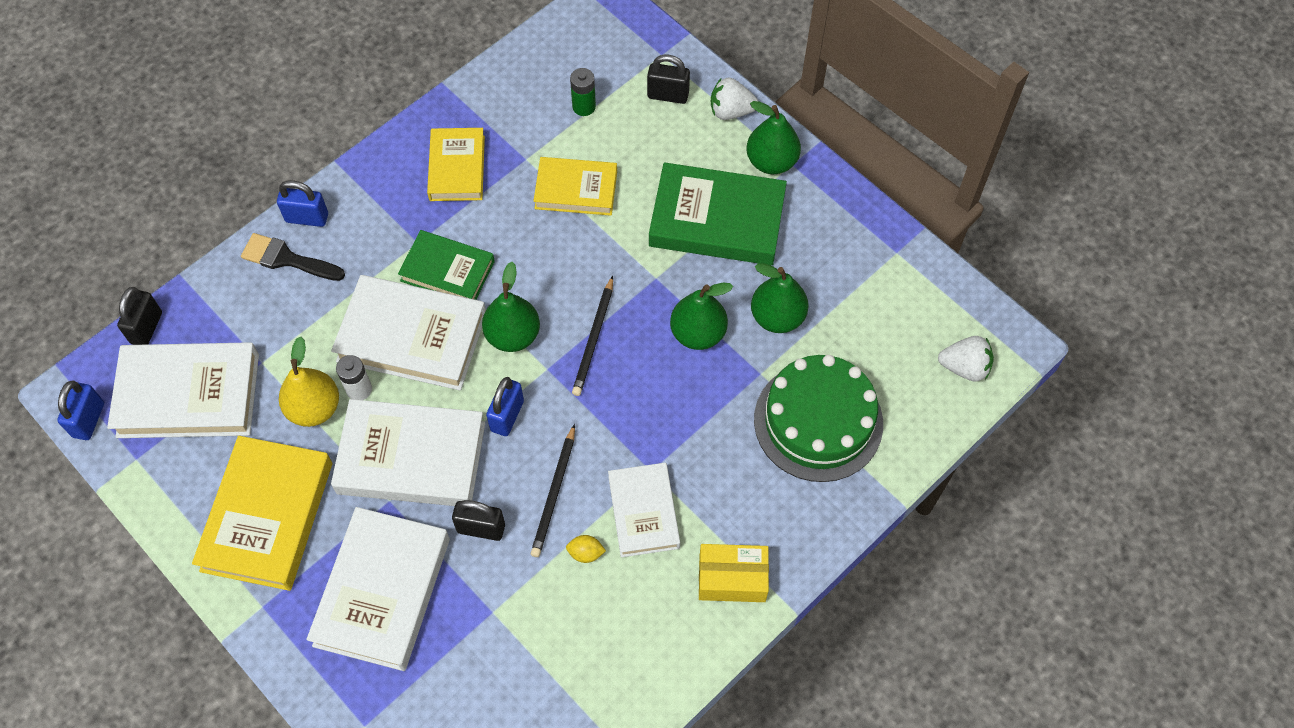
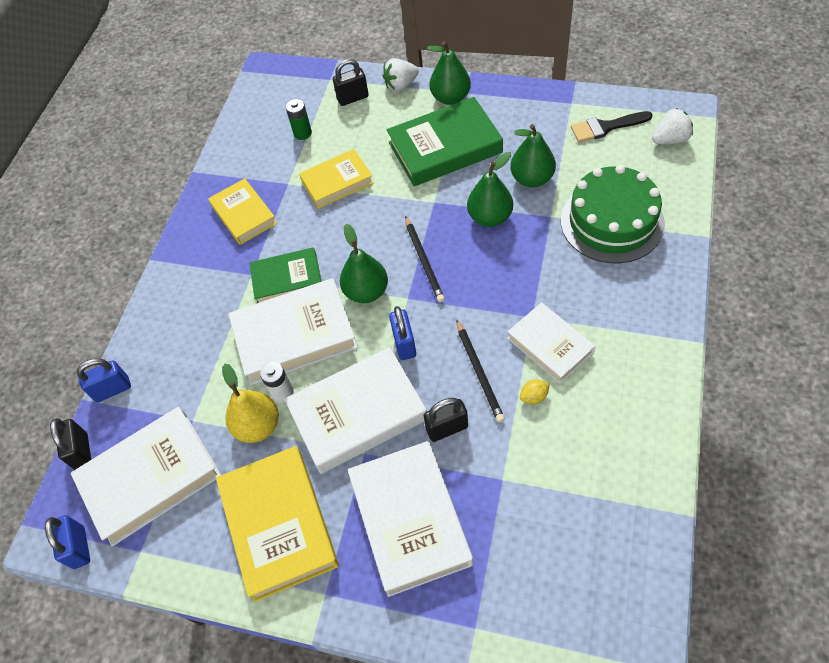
camera: 25 degrees left, 5 degrees down
black brush [241,233,345,281] -> black brush moved to [571,111,653,142]
blue padlock [277,180,328,227] -> blue padlock moved to [77,358,131,403]
yellow box [699,544,769,602] -> none

